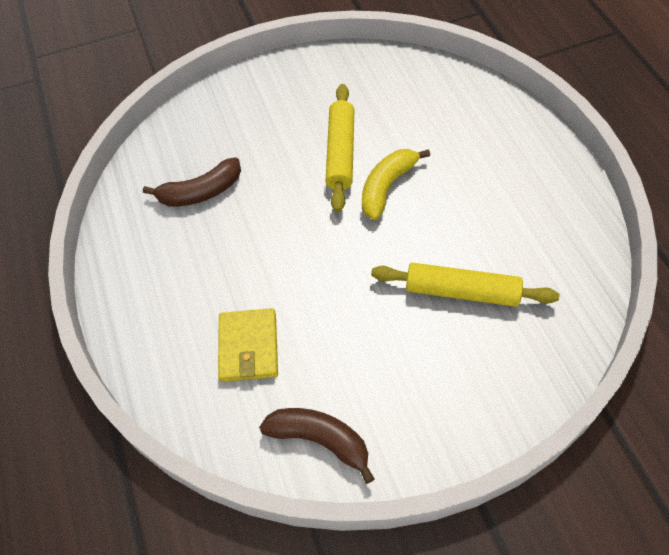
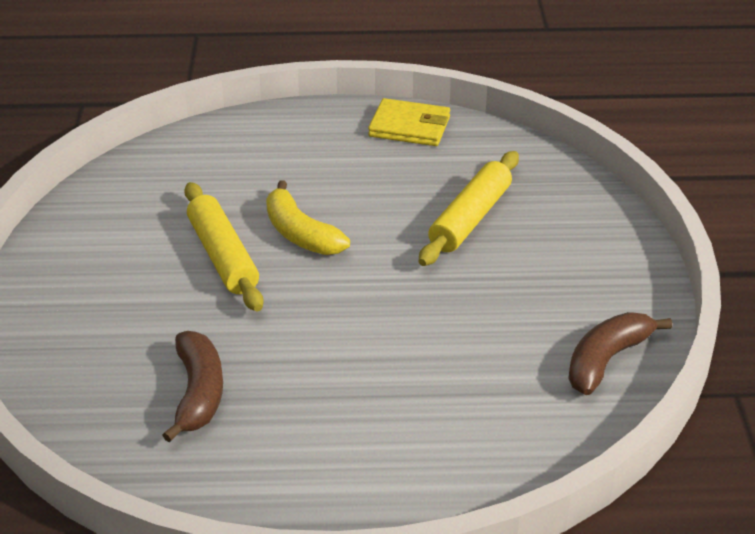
camera: 75 degrees left, 20 degrees down
yellow wallet [218,308,278,382] -> yellow wallet moved to [368,98,450,146]
yellow rolling pin [326,84,354,212] -> yellow rolling pin turned 45 degrees clockwise [184,182,264,311]

